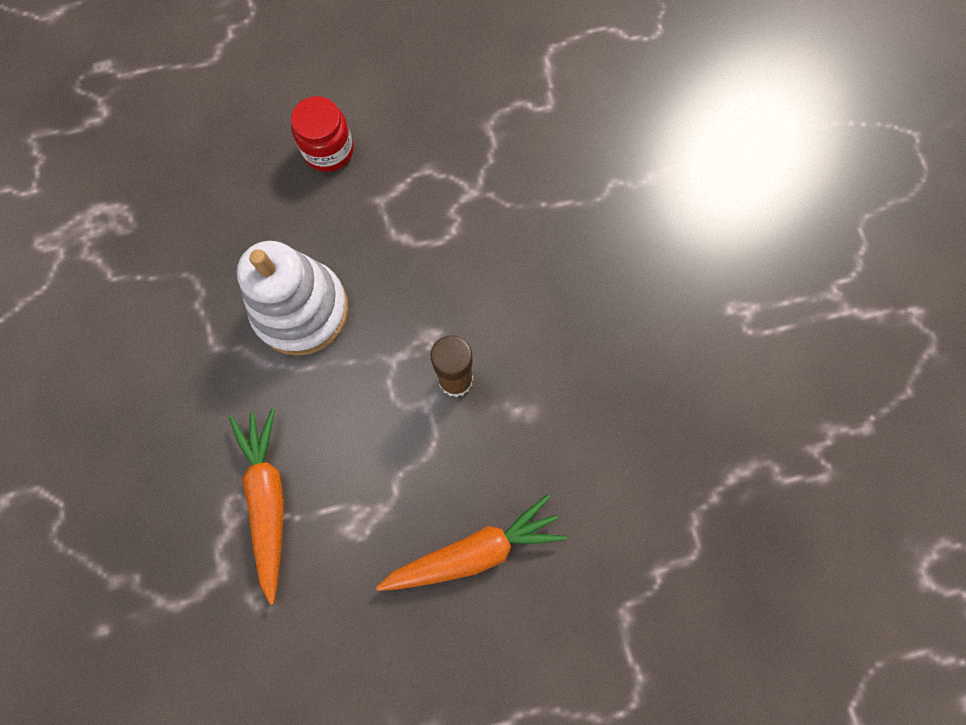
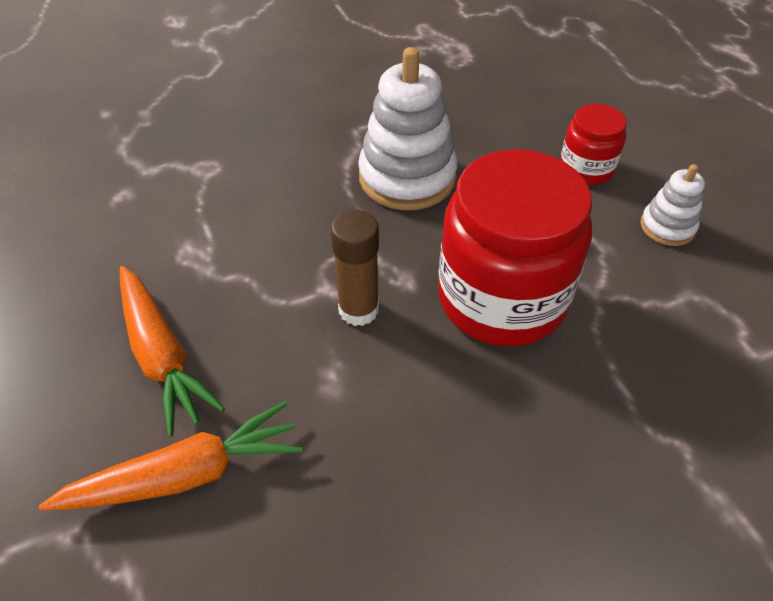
camera: 80 degrees right, 25 degrees down
orange carrot [229,408,284,605] -> orange carrot moved to [39,401,302,511]
none -> red jar [438,149,592,346]
none -> white stacking toy [640,164,705,246]

